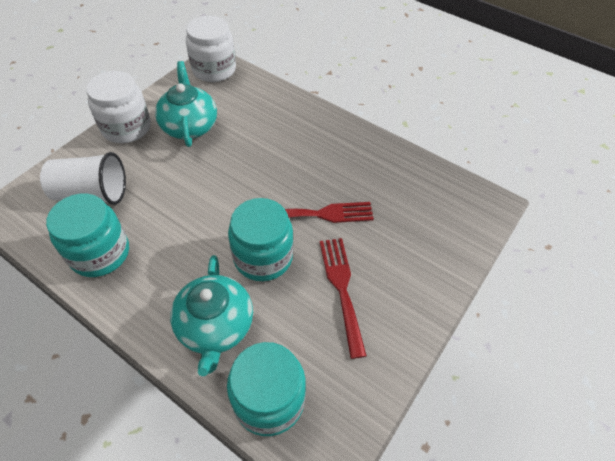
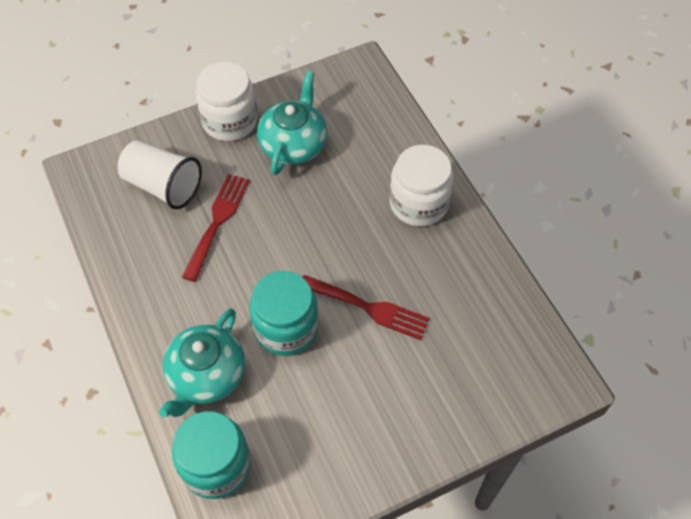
camera: 30 degrees right, 5 degrees up
turquoise jar [46,194,129,277] -> none
white jar [186,16,236,82] -> white jar moved to [390,145,454,226]
red fork [320,238,367,359] -> red fork moved to [182,174,250,282]

